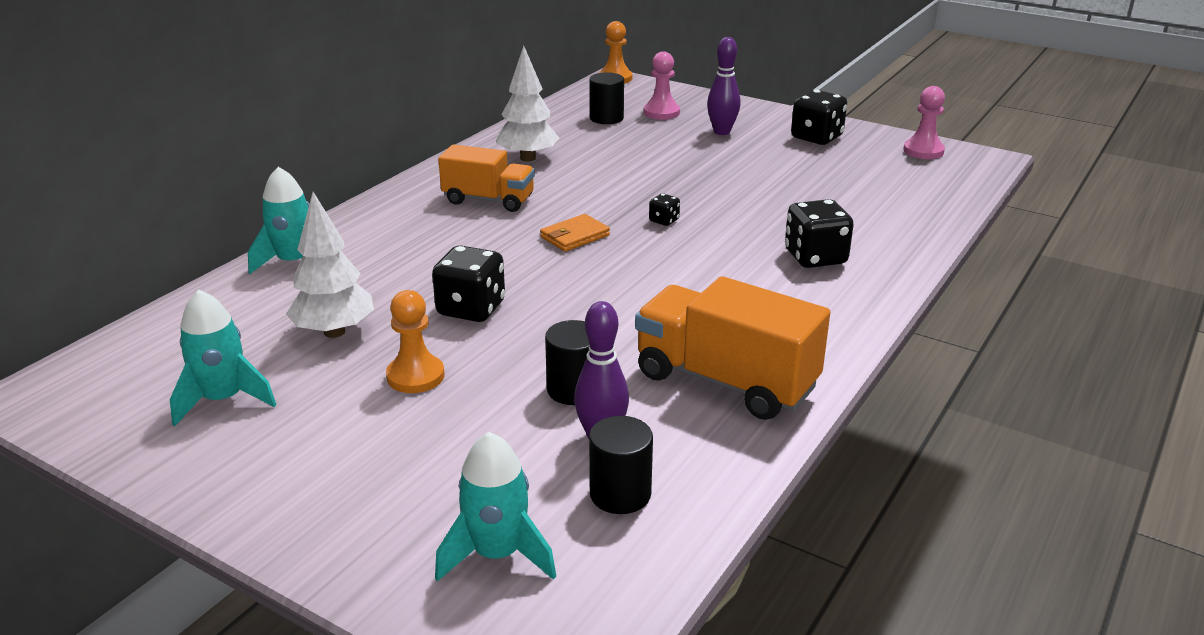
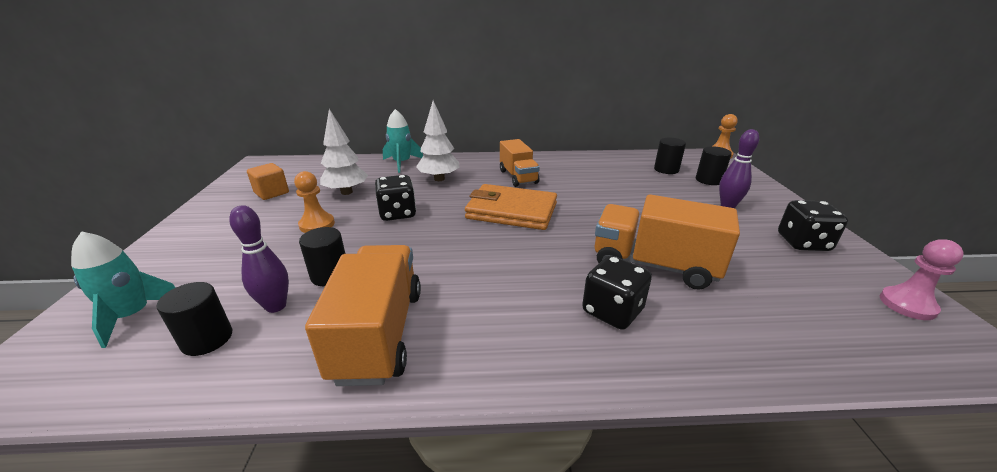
camera: 55 degrees right, 0 degrees up
turquoise rocket [170,290,277,426] -> orange cube [247,163,289,200]
white tree [496,46,560,162] -> white tree moved to [416,100,460,181]
orange wallet [540,214,610,252] -> orange wallet [465,184,557,230], size x2.05
pink pawn [643,51,680,120] -> black cylinder [696,146,732,185]
black dice [649,193,680,226] -> none
none -> orange truck [595,194,740,290]

